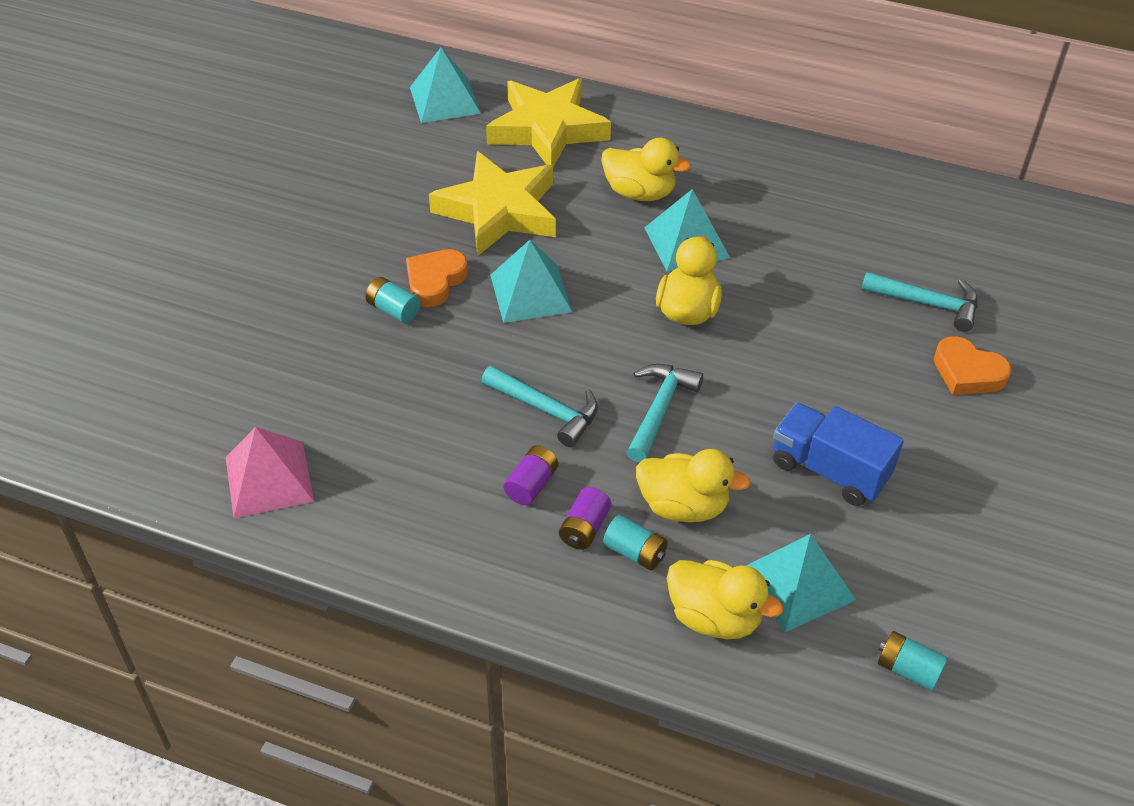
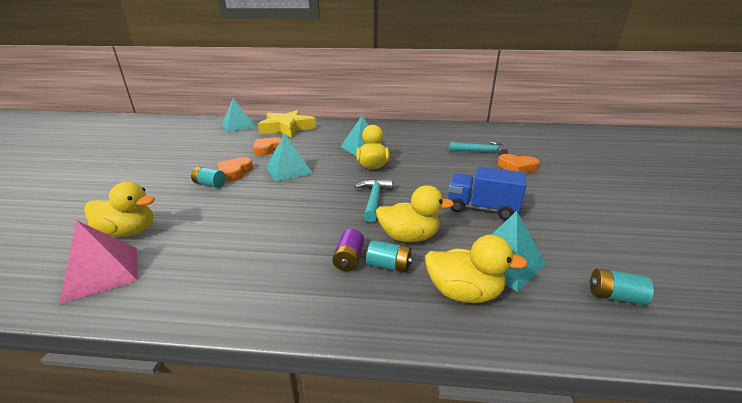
camera: 15 degrees left, 20 degrees down
yellow star [429,151,556,256] -> orange heart [253,137,281,156]
turquoise hammer [481,366,598,447] -> none
purple battery [503,445,559,505] -> none
yellow duck [601,138,691,201] -> yellow duck moved to [84,182,155,237]

